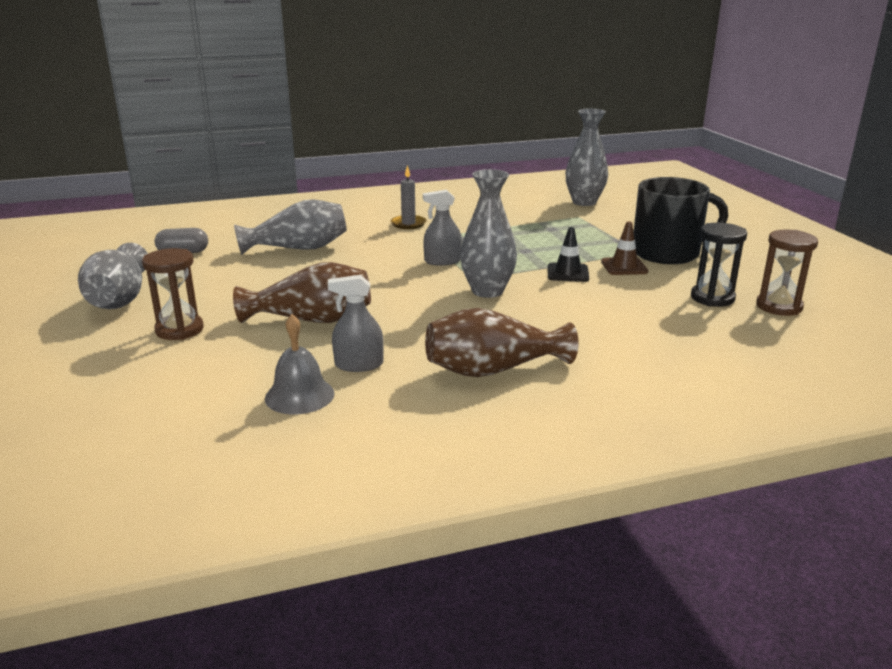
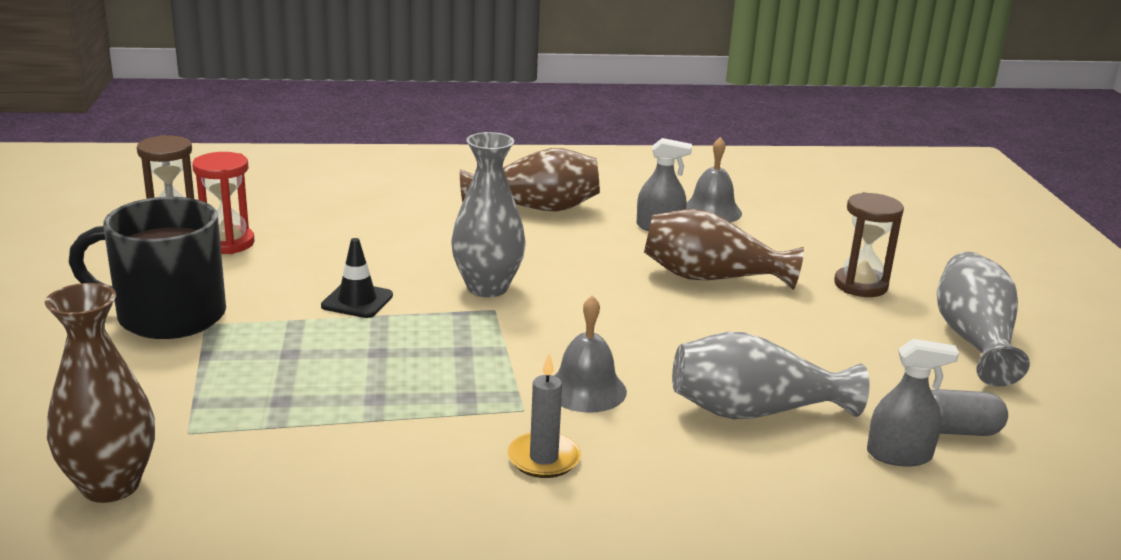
camera: 170 degrees left, 0 degrees up
grey spray bottle [423,190,462,266] -> grey spray bottle moved to [867,339,959,466]
grey vase [566,109,608,206] -> brown vase [45,283,155,503]
brown traffic cone [601,221,648,275] -> none
black hourglass [691,223,747,307] -> red hourglass [192,152,255,254]
none -> grey bell [554,295,627,413]

